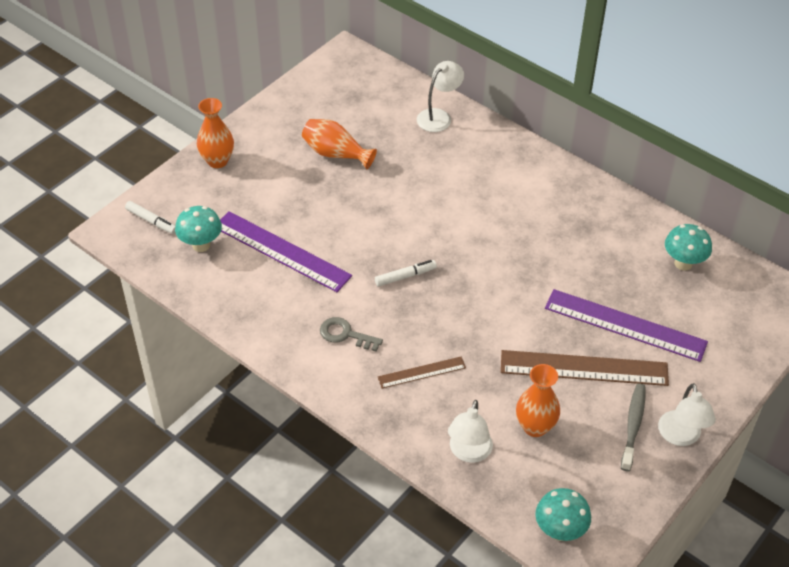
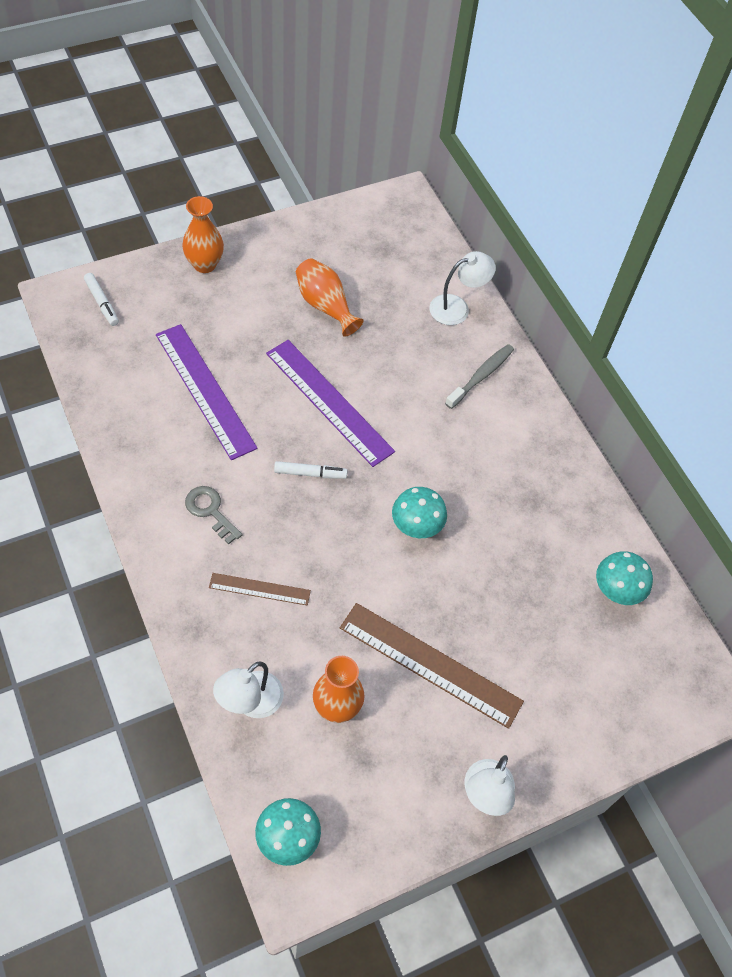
camera: 20 degrees right, 10 degrees up
turquoise mushroom [175,206,222,252] -> turquoise mushroom moved to [392,487,447,538]
purple ruler [545,289,708,362] -> purple ruler moved to [266,340,395,467]
grey toothbrush [621,384,646,471] -> grey toothbrush moved to [445,344,514,409]

